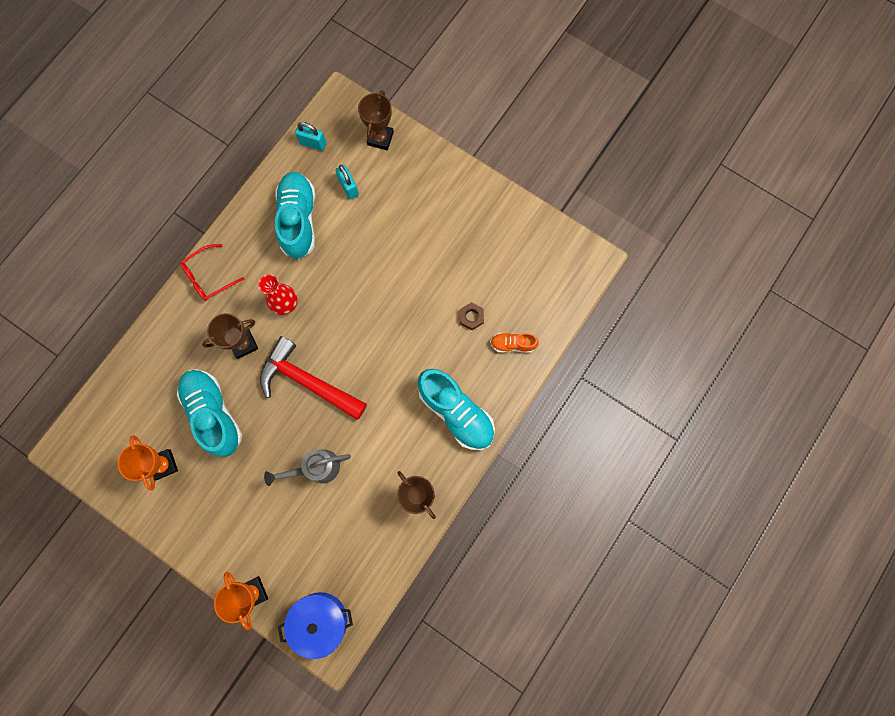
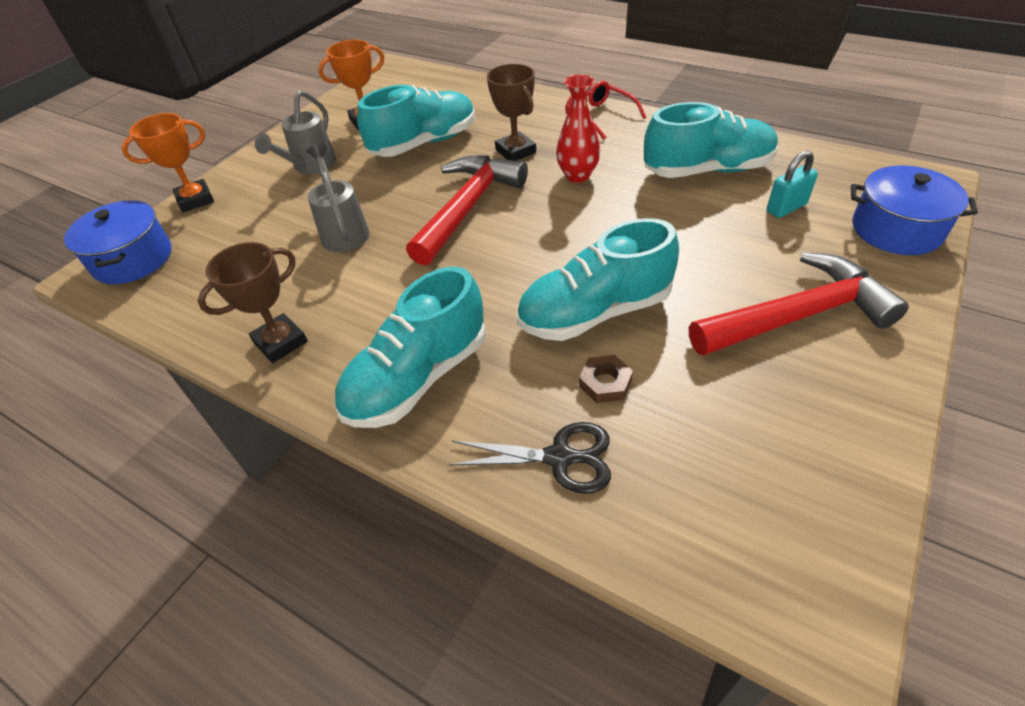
camera: 90 degrees right, 30 degrees down
turquoise padlock [295,122,326,151] -> none
brown trophy [358,90,394,150] -> blue pot [851,165,978,255]
orange shoe [490,333,539,353] -> black scissors [448,422,611,494]
none -> grey watering can [255,90,336,174]
none -> turquoise shoe [517,218,679,341]
none -> red hammer [689,252,909,356]

